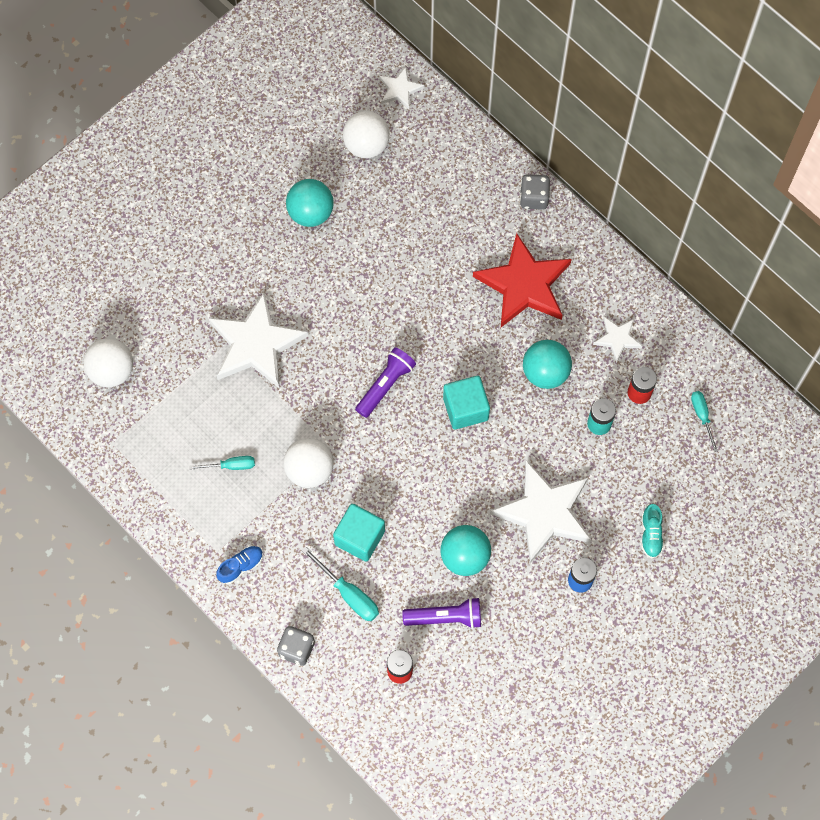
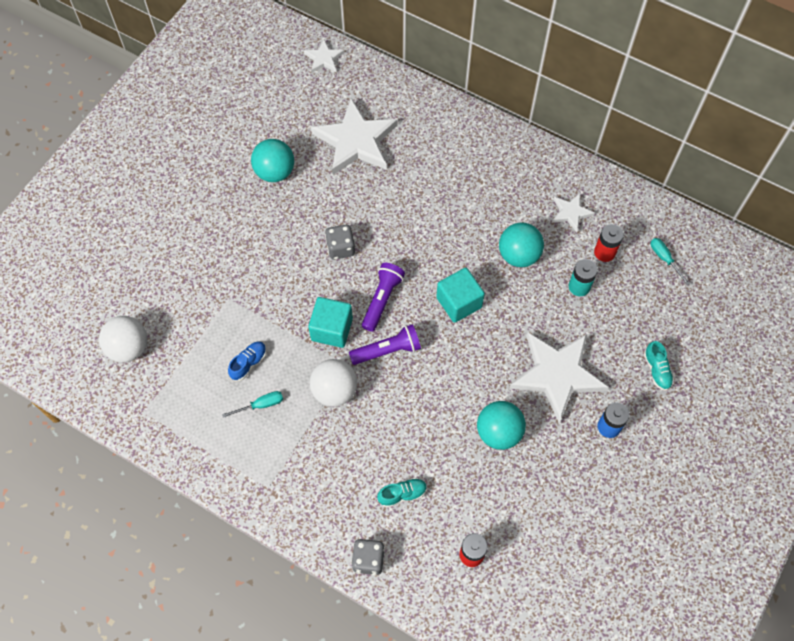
camera: 15 degrees left, 5 degrees down
white star [208,292,308,388] -> white star moved to [311,98,397,175]
blue shoe [216,546,263,584] -> blue shoe moved to [228,341,266,381]
turquoise screwdriver [301,546,379,621] -> turquoise shoe [377,478,427,508]
turquoise cube [333,504,385,562] -> turquoise cube moved to [308,297,353,348]
white ball [343,111,390,158] -> none
purple flashlight [402,597,481,629] -> purple flashlight moved to [349,324,421,365]
red star [473,233,572,327] -> none
grey dice [520,174,550,210] -> grey dice moved to [325,225,355,260]

